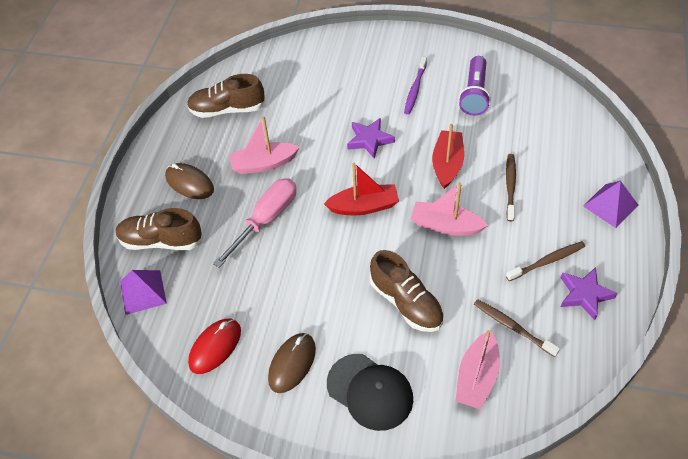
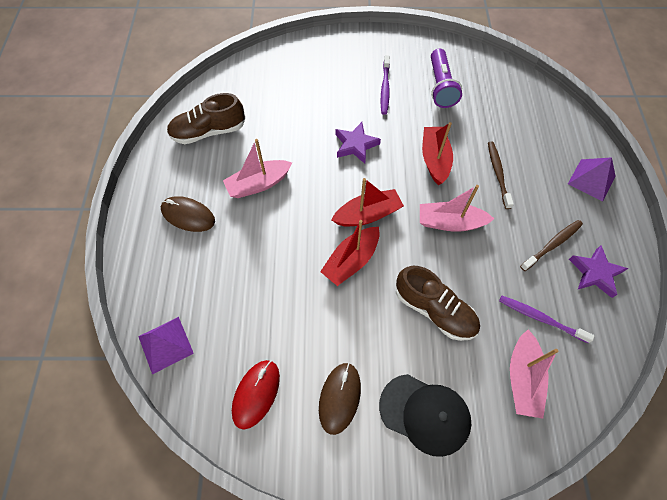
camera: 15 degrees left, 10 degrees up
brown shoe [116,208,203,250] -> none
pink screwdriver [213,178,296,268] -> none
brown toothbrush [474,299,560,357] -> purple toothbrush [499,295,595,343]
none -> red boat [320,220,380,286]

